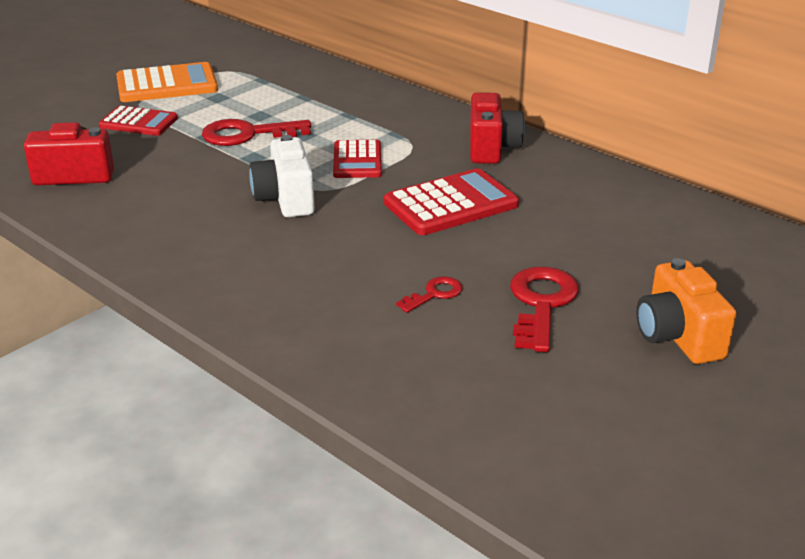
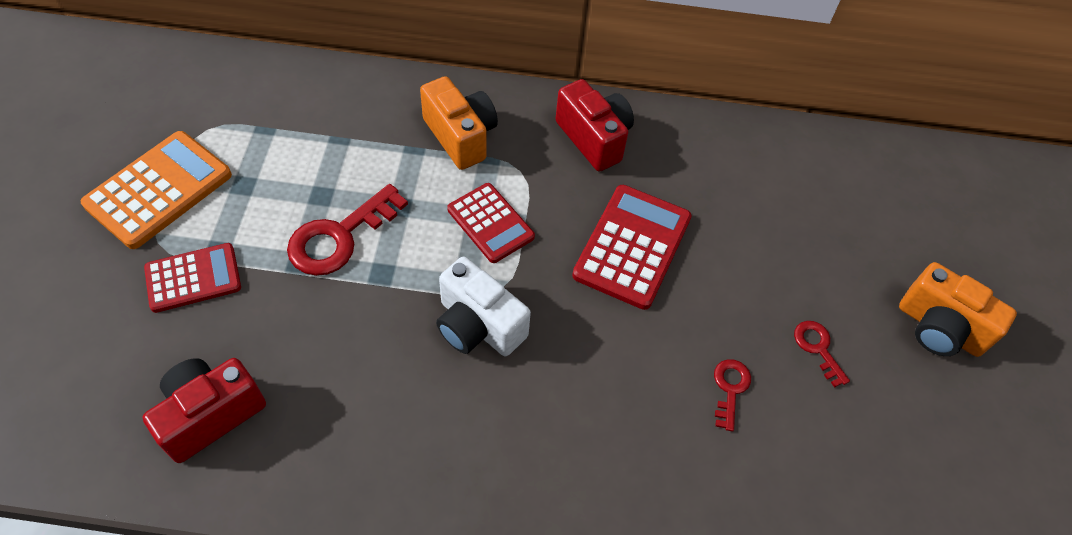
camera: 40 degrees left, 25 degrees up
red key [510,267,579,352] -> red key [794,321,850,388], size x0.54
none -> orange camera [420,76,498,170]

